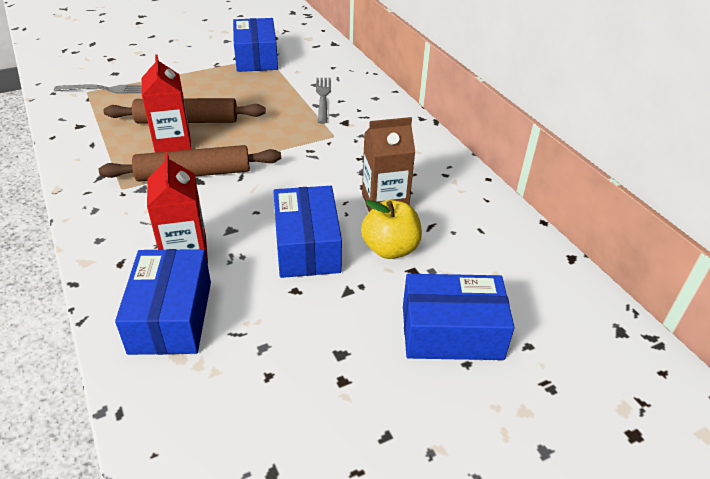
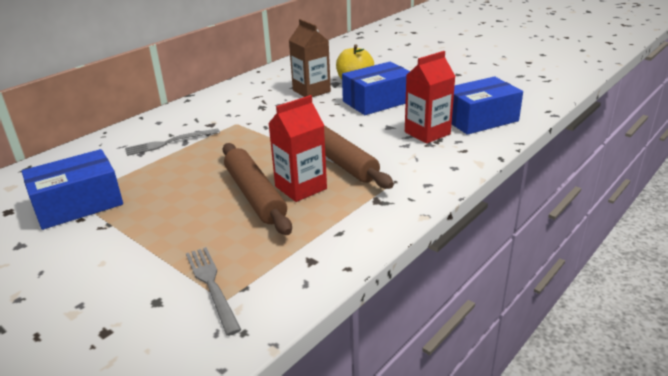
camera: 110 degrees left, 10 degrees down
blue box [403,274,515,360] -> none

